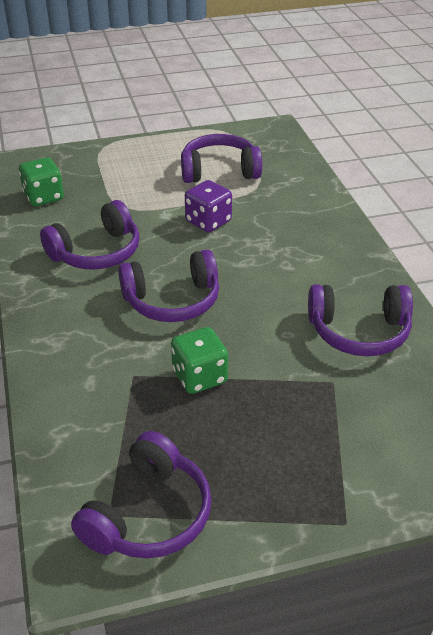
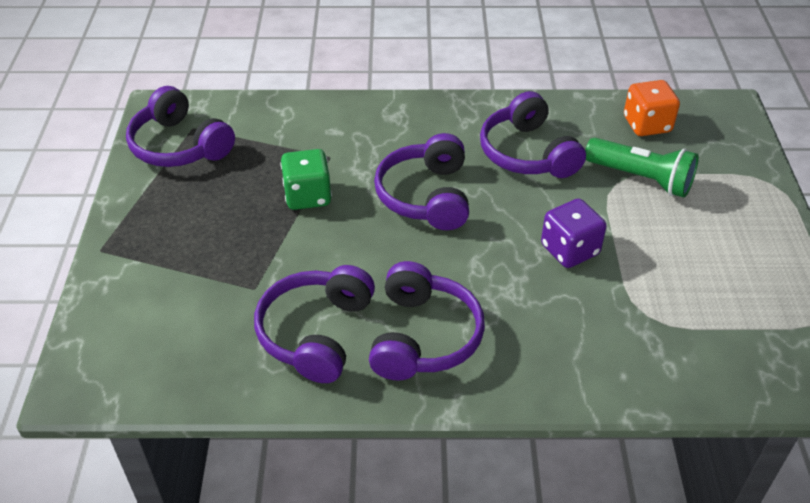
camera: 105 degrees right, 5 degrees up
green dice [19,157,64,206] -> orange dice [624,80,680,136]
purple headphones [181,134,262,183] -> purple headphones moved to [369,261,485,380]
none -> green flashlight [585,138,699,198]

